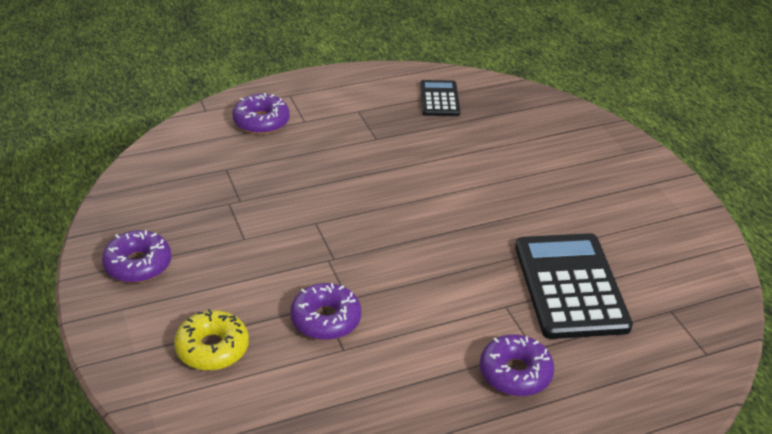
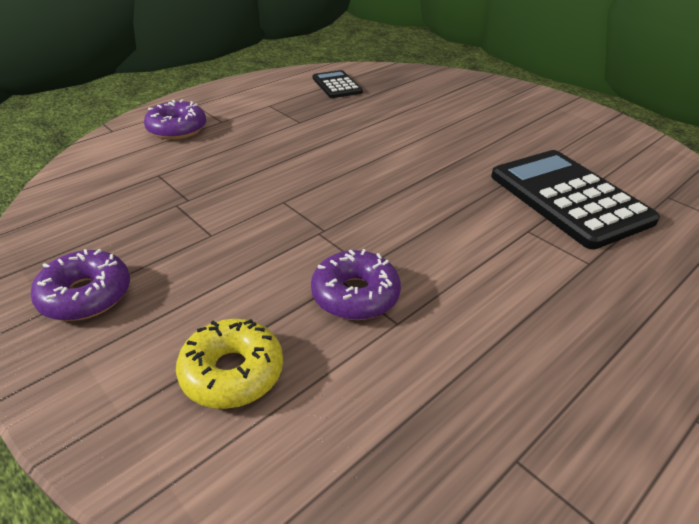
camera: 20 degrees left, 0 degrees up
purple donut [480,334,554,396] -> none

